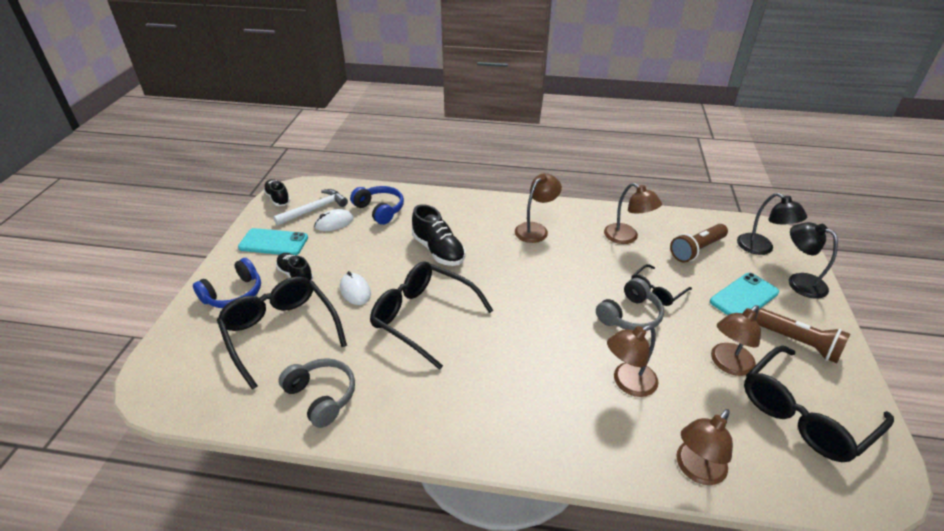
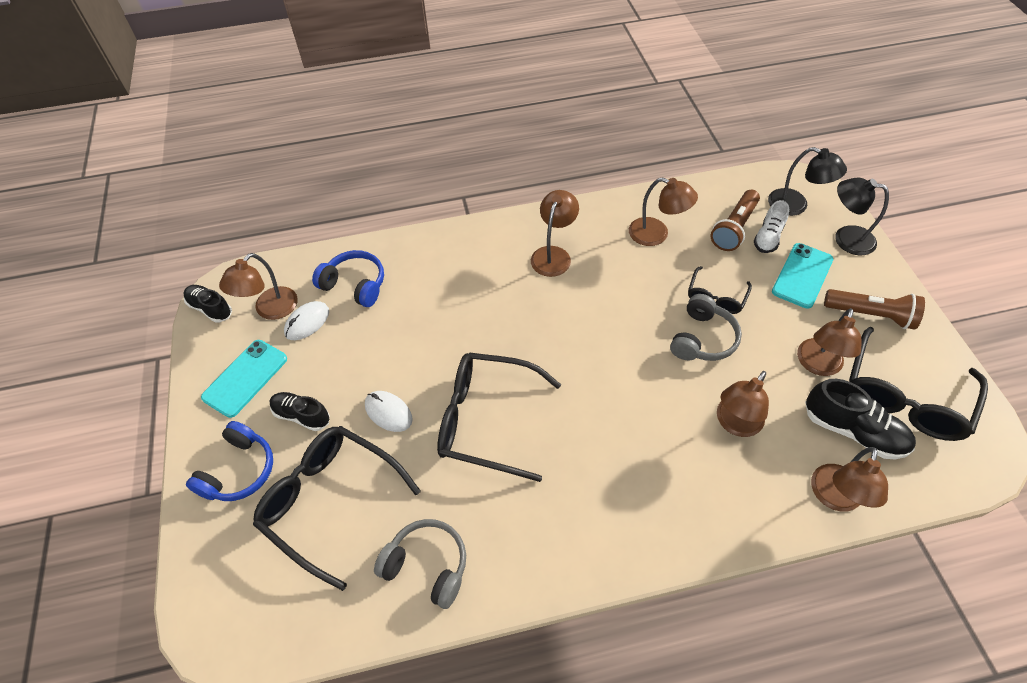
camera: 20 degrees left, 15 degrees up
turquoise phone [238,228,308,256] -> turquoise phone turned 45 degrees counterclockwise [201,340,287,418]
white hammer [273,189,348,226] -> brown lamp [219,253,298,320]
black shoe [412,204,465,266] -> black shoe moved to [805,379,916,459]
none -> white shoe [754,200,789,253]

